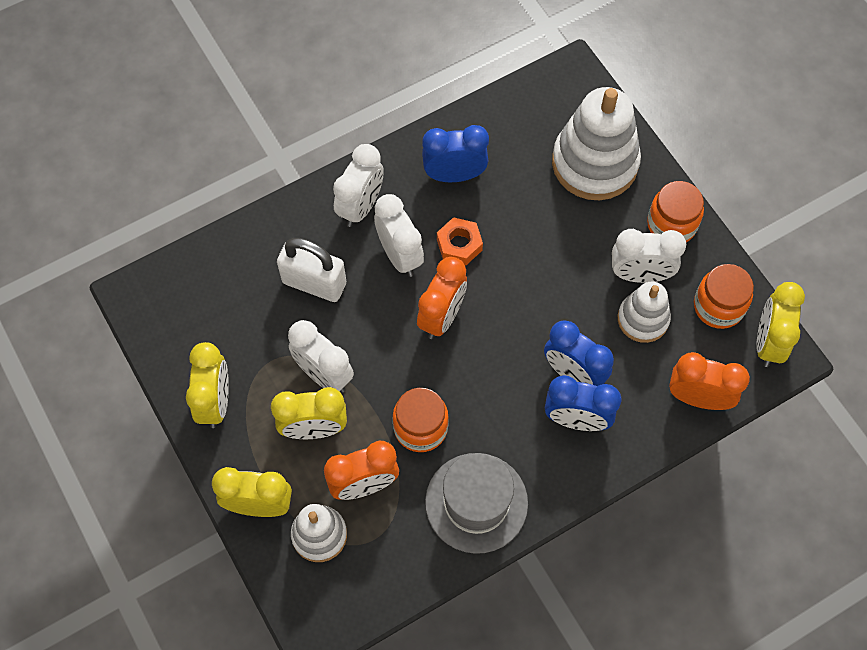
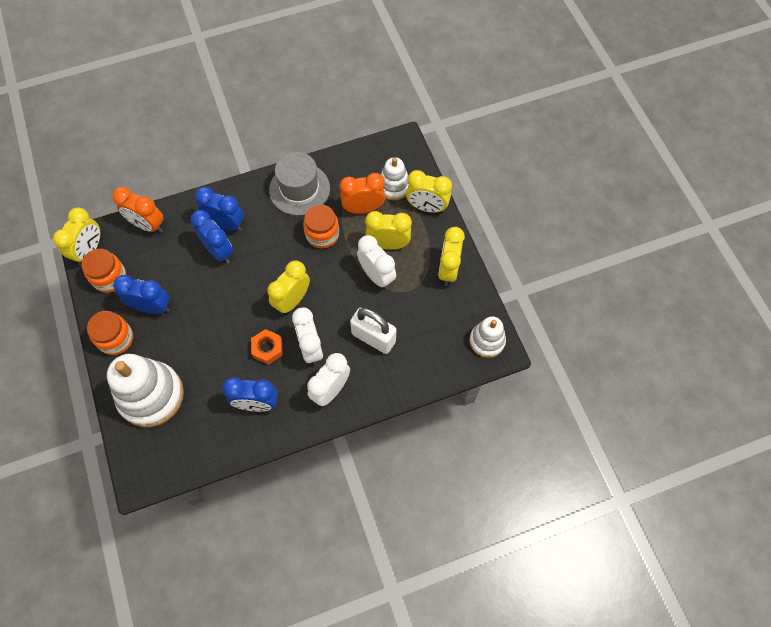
camera: 170 degrees left, 0 degrees up
orange clock [417,257,467,339] -> yellow clock [267,260,310,314]
white clock [612,229,686,283] -> blue clock [113,275,170,314]
white stacking toy [618,281,671,343] -> white stacking toy moved to [469,316,506,358]

